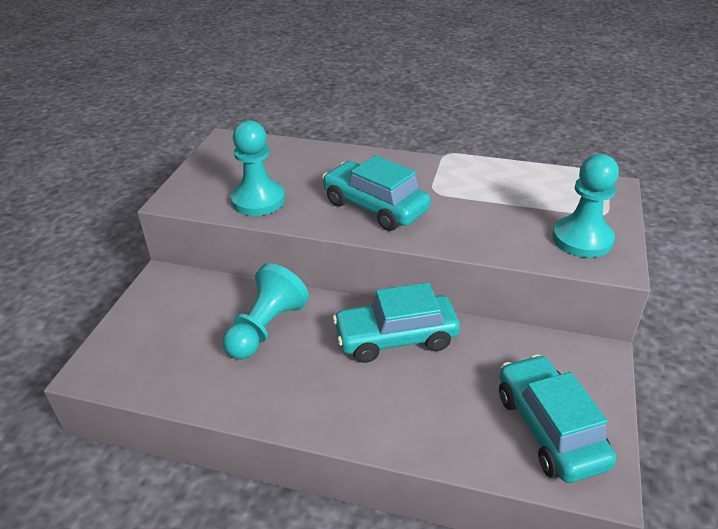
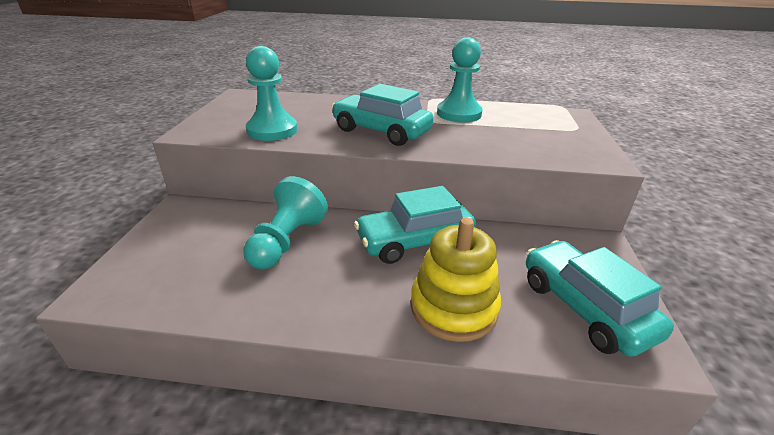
camera: 10 degrees left, 5 degrees down
turquoise pawn [552,154,619,258] -> turquoise pawn moved to [437,37,483,122]
none -> yellow stacking toy [410,218,501,342]

